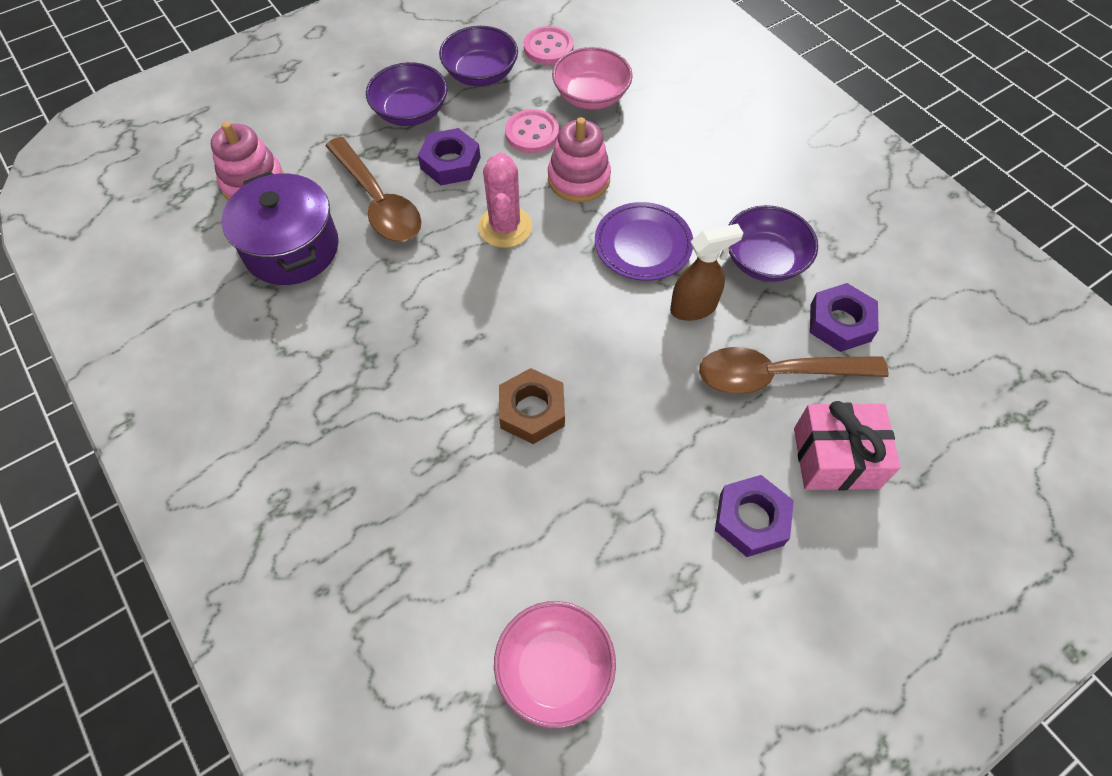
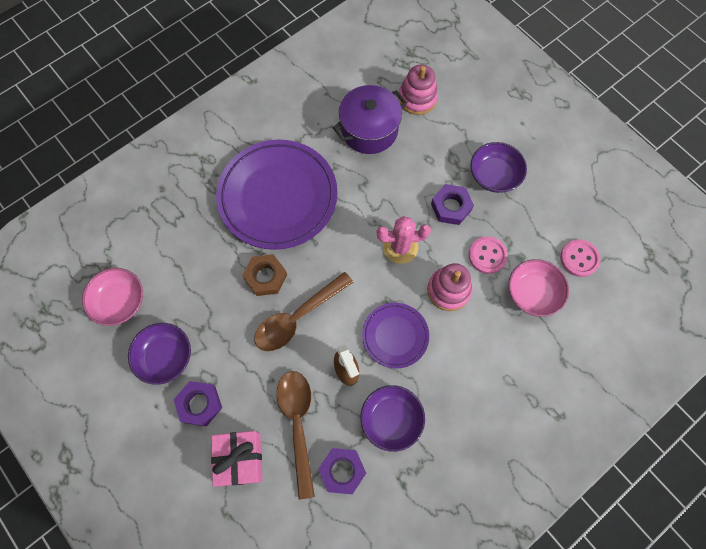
camera: 85 degrees right, 10 degrees up
brown spoon [325,137,422,242] -> brown spoon moved to [254,272,354,351]
purple bowl [439,26,518,86] -> purple bowl moved to [128,323,191,385]
none -> purple plate [216,140,338,250]

